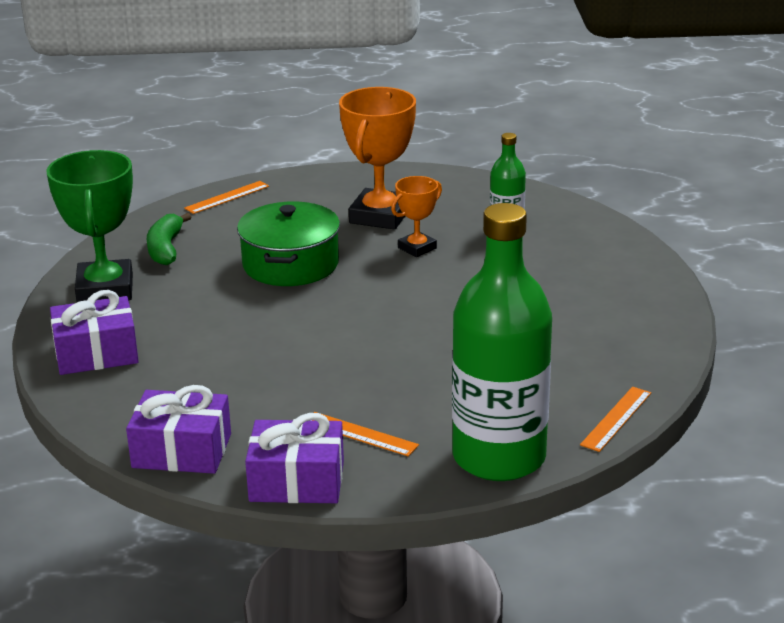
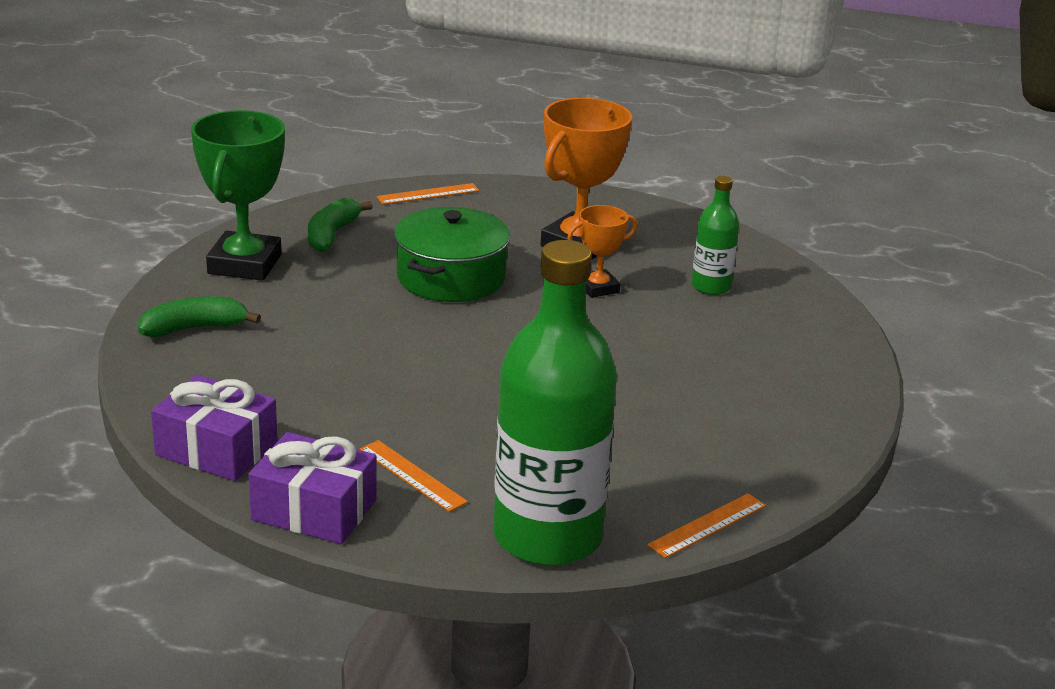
camera: 15 degrees right, 0 degrees up
purple gift [50,290,139,375] -> green banana [138,296,261,337]

